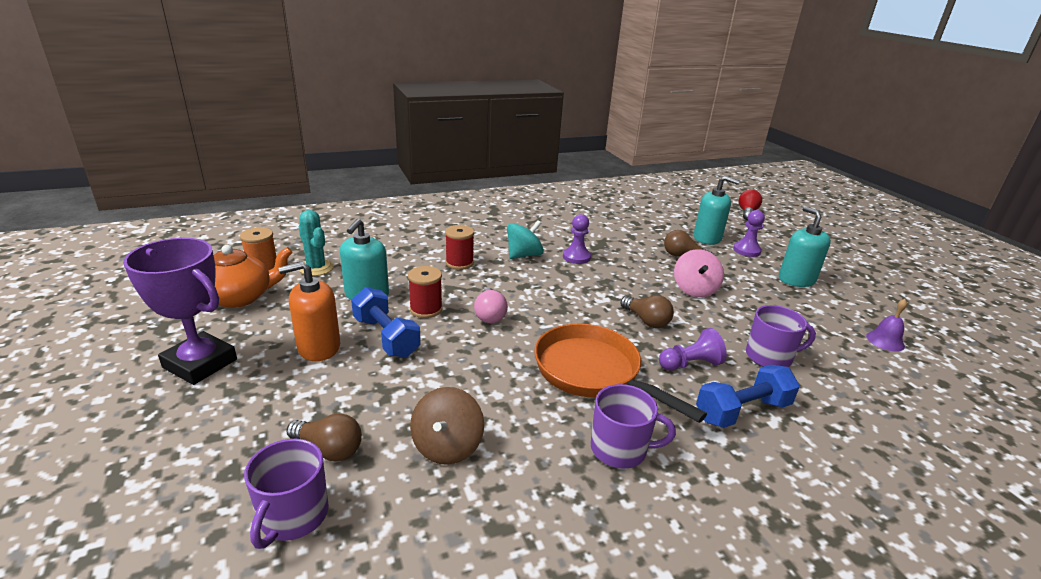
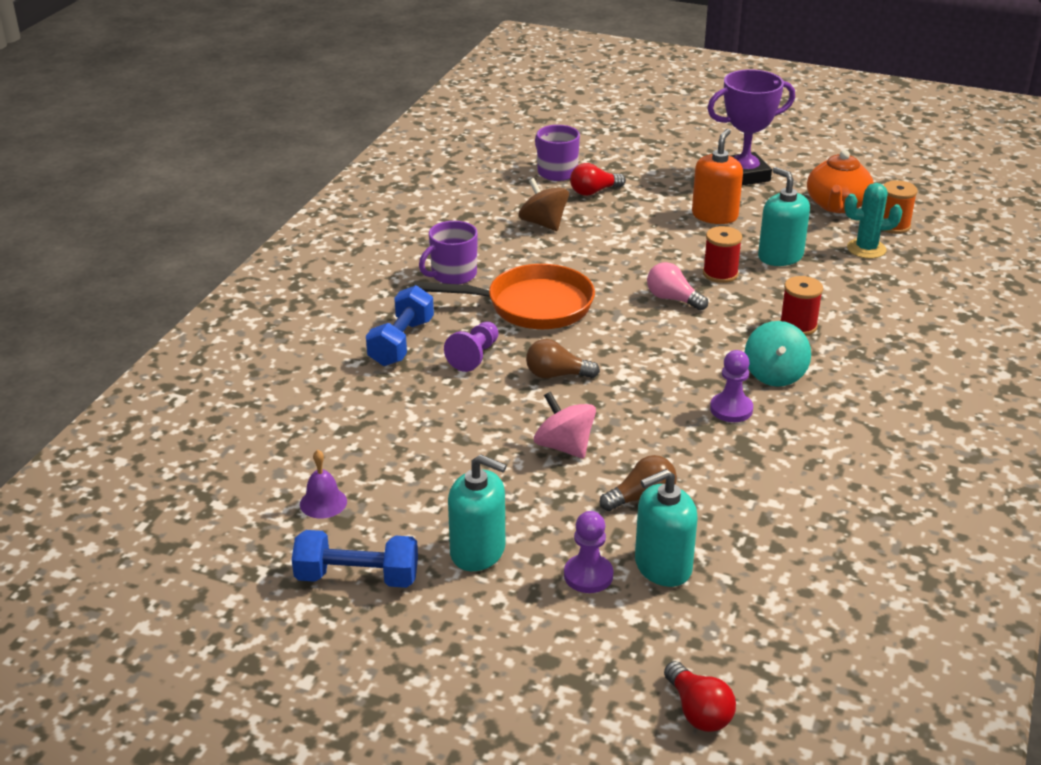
camera: 135 degrees right, 5 degrees up
brown light bulb [286,413,362,462] -> red light bulb [570,163,626,196]
blue dumbbell [351,287,421,358] -> blue dumbbell moved to [292,530,418,588]
purple mug [746,305,816,367] -> none

